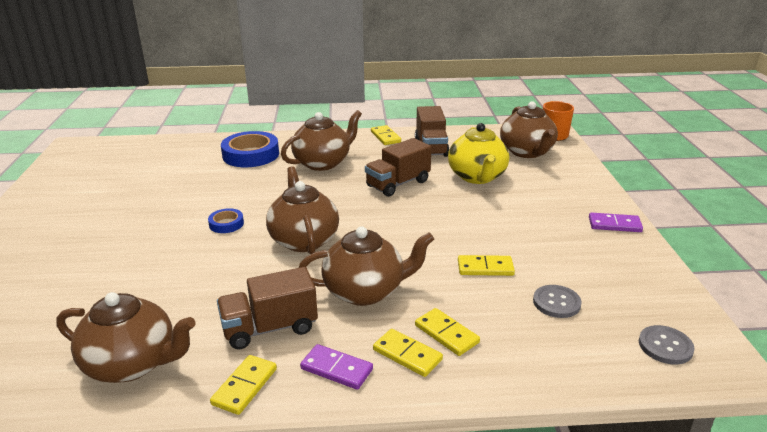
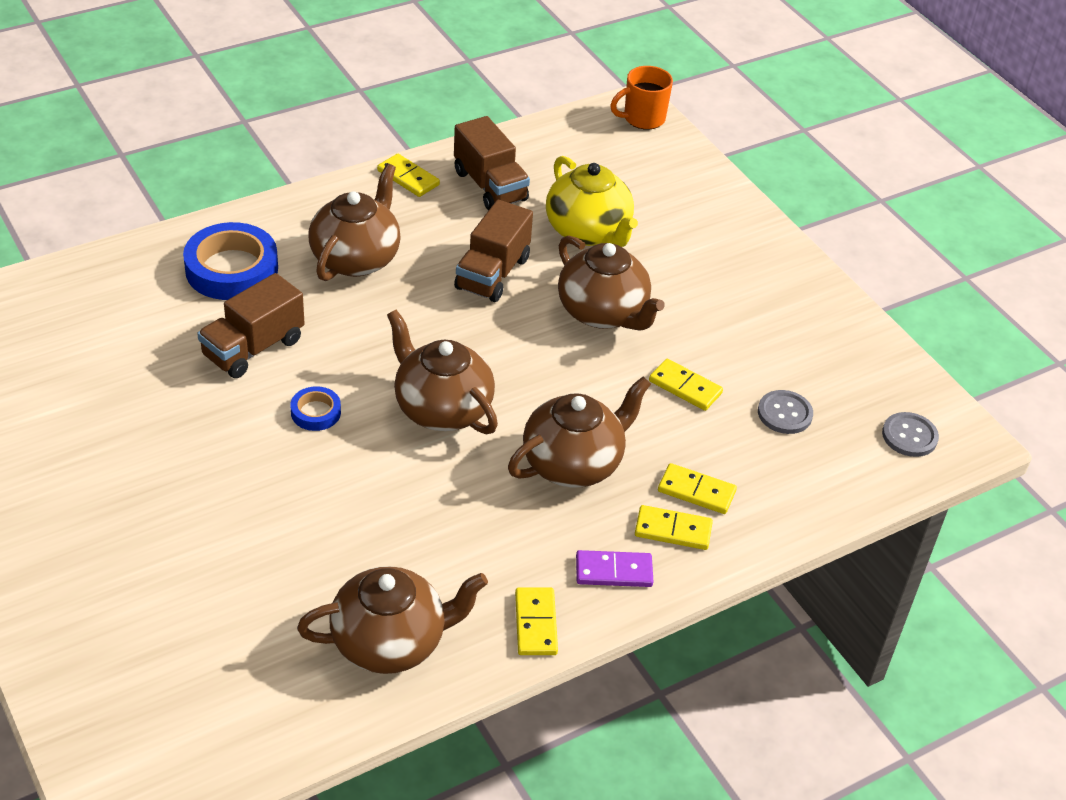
camera: 30 degrees left, 15 degrees up
brown truck [217,267,318,349] -> brown truck moved to [197,273,305,378]
yellow domino [458,255,515,276] -> yellow domino turned 60 degrees clockwise [649,359,723,411]
brown teapot [500,101,558,158] -> brown teapot moved to [558,236,665,331]
purple domino [589,212,643,232] -> none

